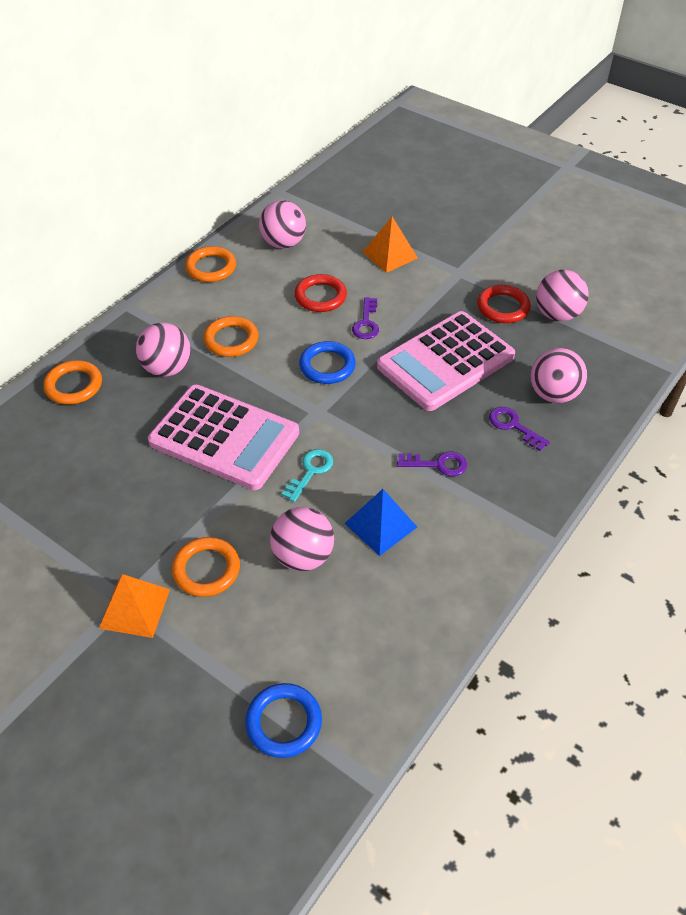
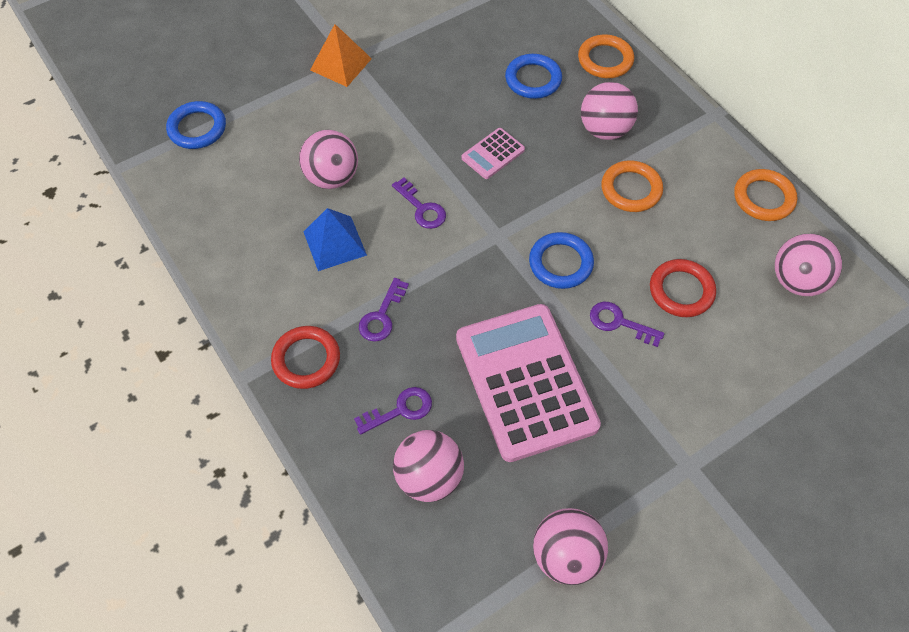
camera: 110 degrees right, 10 degrees up
pink calculator [148,385,299,490] -> pink calculator [462,128,525,179], size x0.43
orange ring [172,537,240,597] -> none
turquoise key [282,449,333,502] -> purple key [392,178,446,229]
orange pyramid [363,217,418,273] -> none
red ring [477,285,531,323] -> red ring moved to [271,326,340,389]
none -> blue ring [505,54,562,99]

